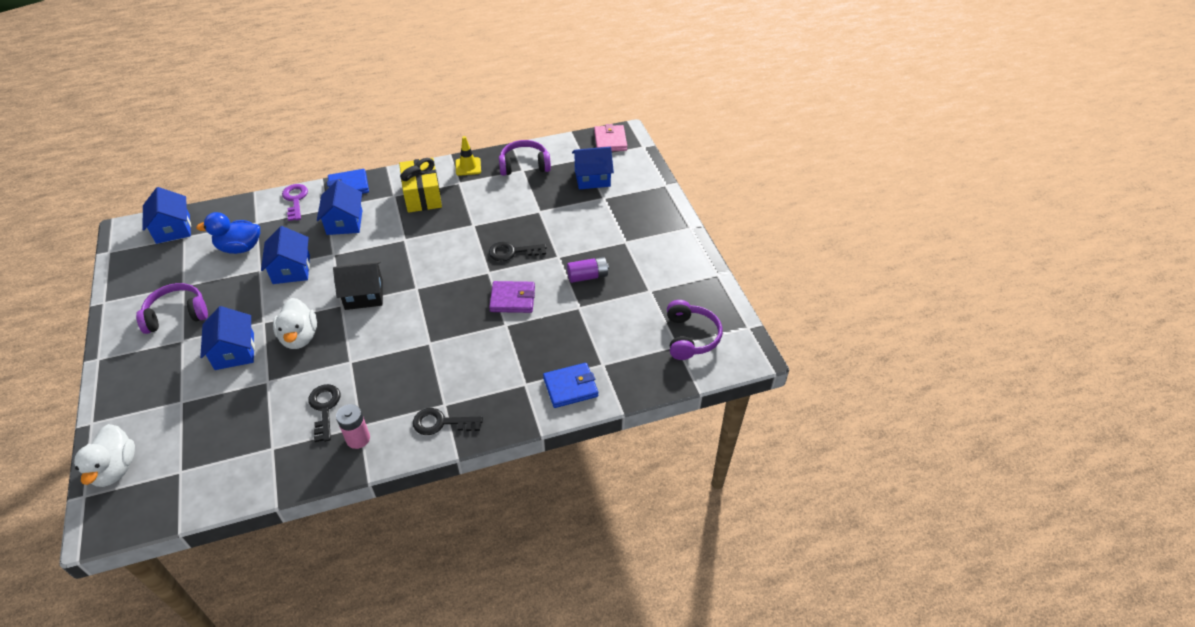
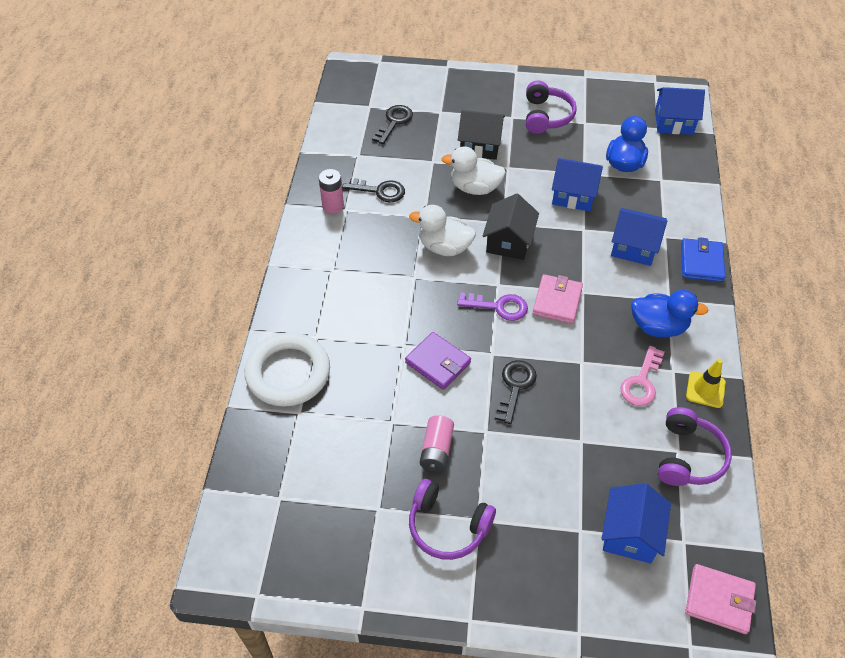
camera: 115 degrees right, 5 degrees up
white duck [74,424,135,487] -> white duck moved to [409,205,476,256]
blue house [200,306,255,370] -> black house [458,110,505,160]
purple key [282,184,308,221] -> purple key moved to [457,292,528,321]
yellow gift [399,158,442,213] -> blue duck [631,290,709,337]
black key [413,408,483,435] -> black key moved to [372,105,413,144]
purple wallet [489,281,535,313] -> purple wallet turned 75 degrees counterclockwise [405,332,471,390]
blue wallet [543,363,598,408] -> white ring [245,332,330,407]
purple battery [567,257,609,283] -> pink battery [420,415,454,472]
purple headphones [667,300,723,360] -> purple headphones moved to [409,479,496,560]
none -> pink wallet [532,274,583,324]
none -> pink key [620,346,664,406]

